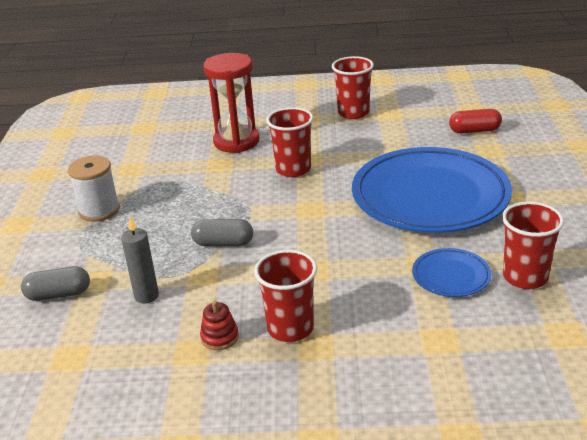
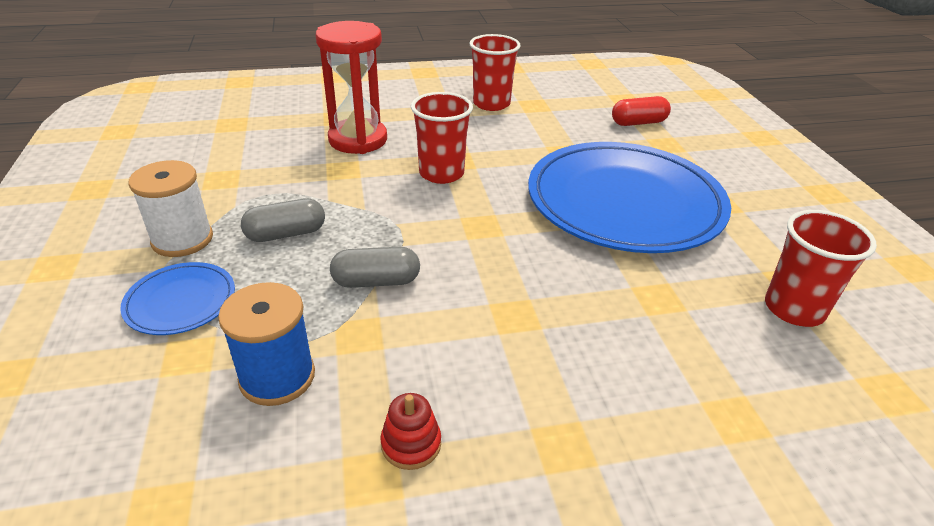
camera: 15 degrees left, 5 degrees up
grey capsule [21,266,90,301] -> grey capsule moved to [241,198,325,242]
grey candle [121,217,159,304] -> blue spool [218,282,315,406]
red cup [254,250,317,342] -> none
blue plate [412,248,491,297] -> blue plate moved to [120,262,235,335]

